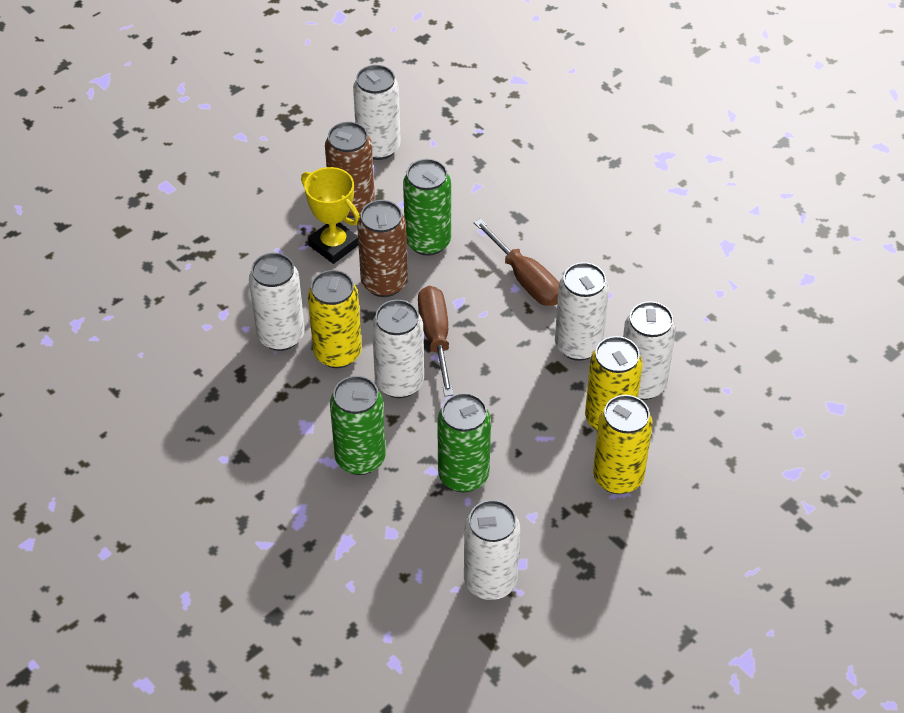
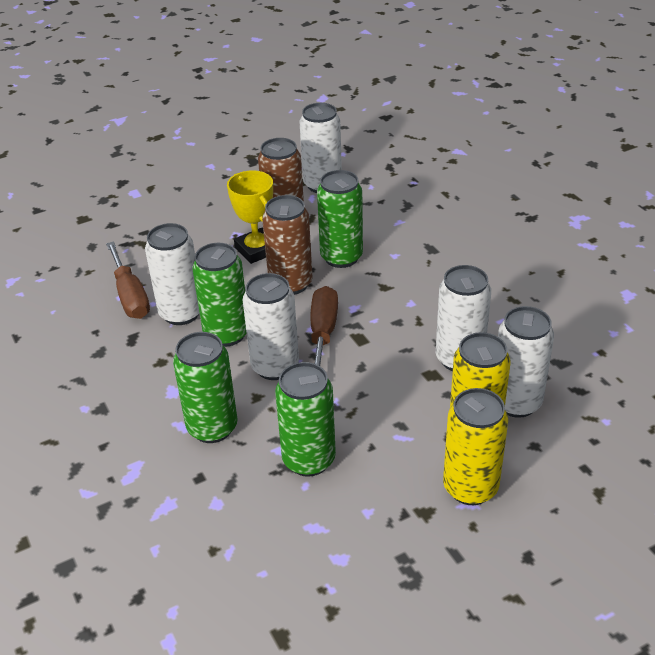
camera: 15 degrees right, 10 degrees down
yellow can [308,270,362,368] -> green can [193,243,247,347]
white can [464,500,520,600] -> none
brown screwdriver [474,219,559,306] -> brown screwdriver moved to [106,242,150,319]

